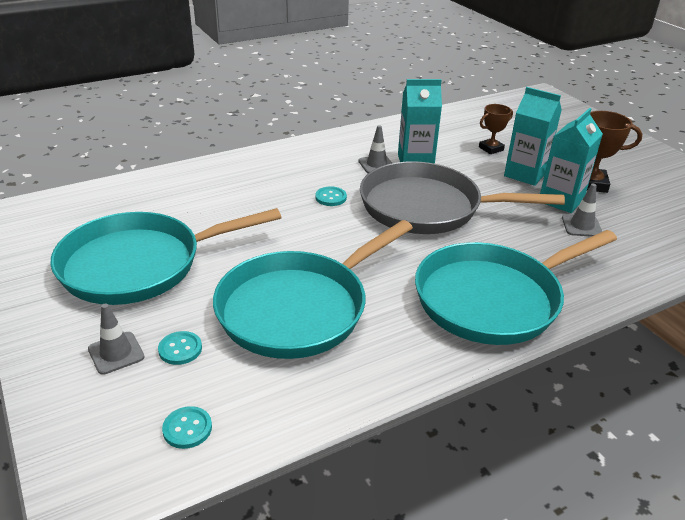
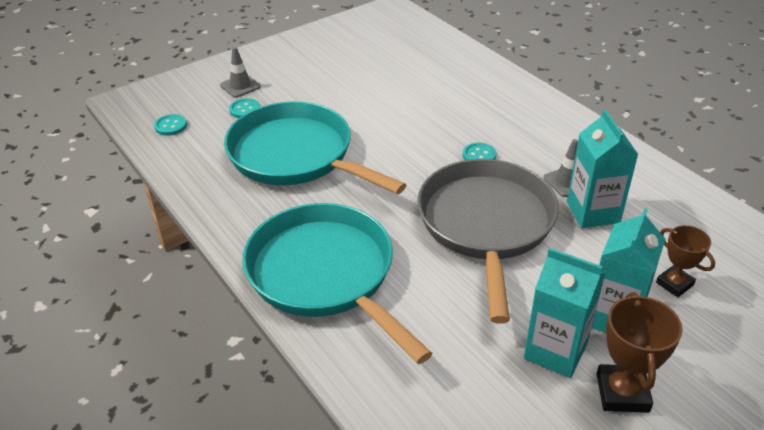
camera: 85 degrees right, 5 degrees up
turquoise pan [50,208,281,305] -> none
grey traffic cone [562,184,602,237] -> none

